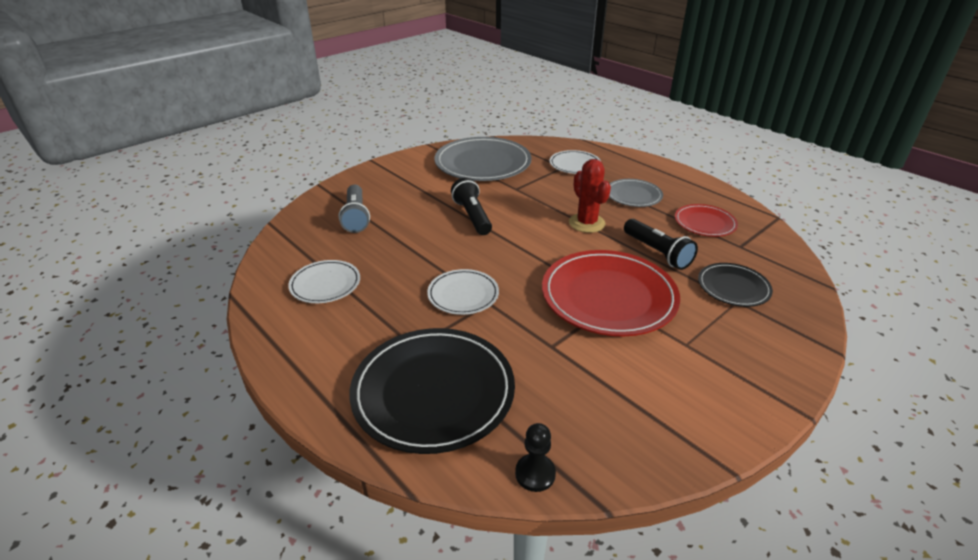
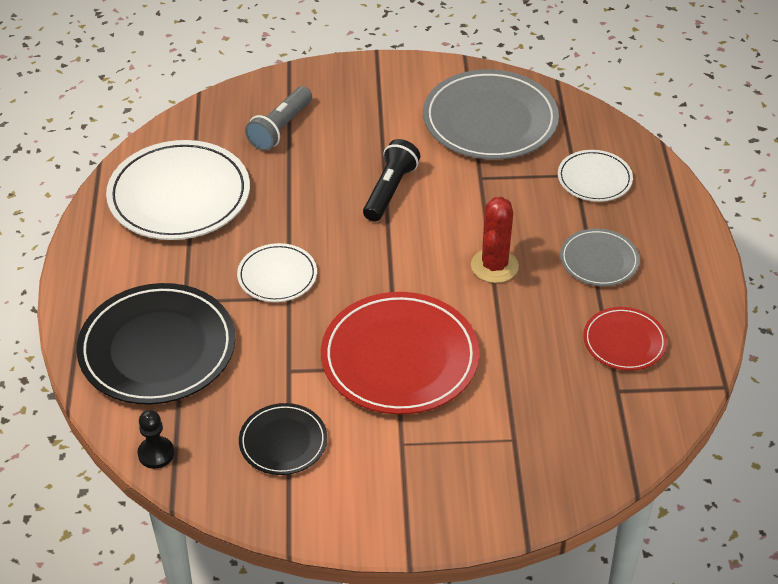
camera: 40 degrees right, 10 degrees up
white plate [288,260,360,303] -> white plate [106,140,250,240], size x1.88
black flashlight [624,219,698,270] -> none
black plate [698,263,773,307] -> black plate moved to [239,403,327,475]

